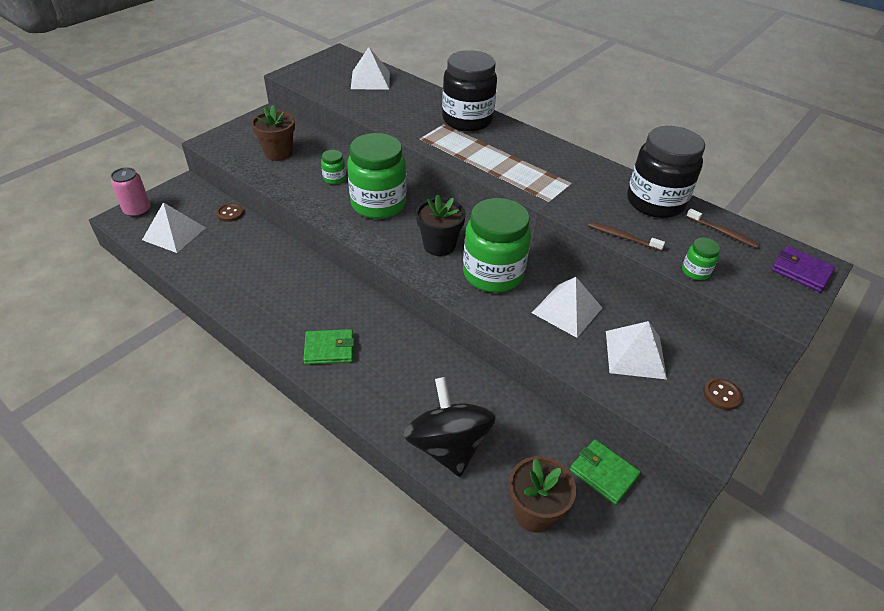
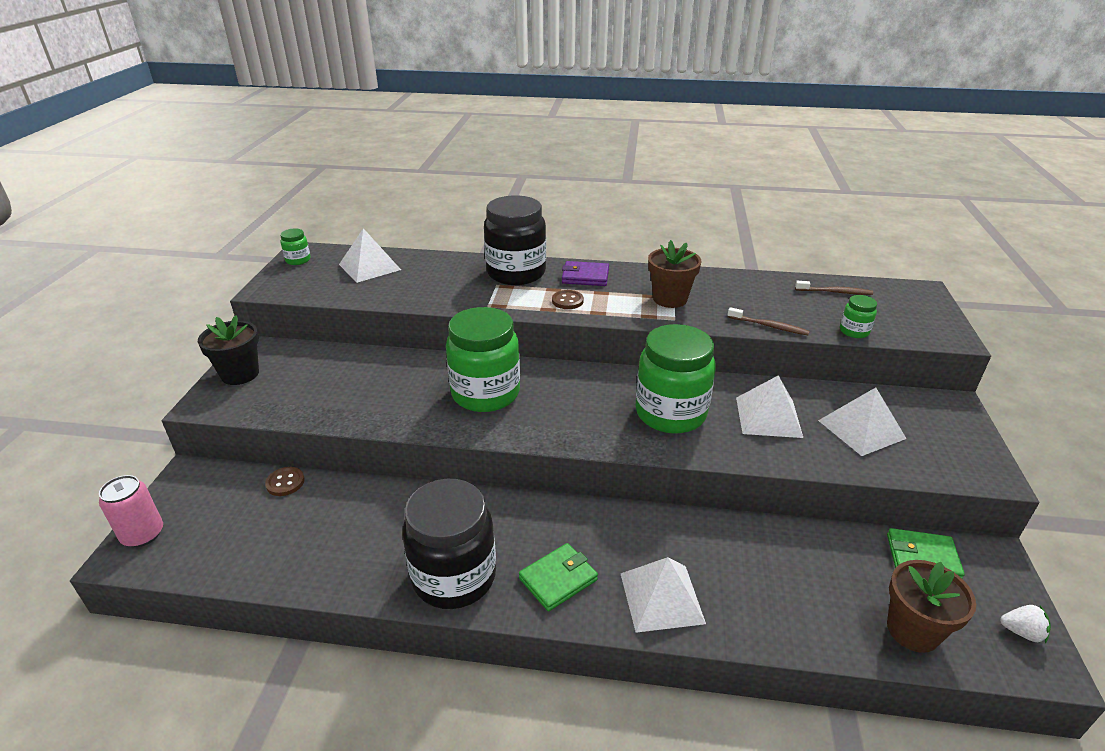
camera: 30 degrees left, 10 degrees down
white pyramid [142,202,206,253] -> white pyramid moved to [621,557,706,633]
brown flower pot [251,105,295,161] -> brown flower pot moved to [648,240,701,308]
green jar [321,150,346,184] -> green jar moved to [280,229,311,265]
black spinning top [403,377,496,477] -> none
black flower pot [416,194,466,256] -> black flower pot moved to [198,315,259,385]
brown toothbrush [588,222,665,251] -> brown toothbrush turned 150 degrees counterclockwise [728,307,810,335]
black jar [627,126,705,218] -> black jar moved to [402,479,496,609]
brown button [703,378,743,410] -> brown button moved to [552,290,584,309]
purple wallet [772,246,835,292] -> purple wallet moved to [562,261,609,286]
none -> white strawberry [1000,605,1051,644]

